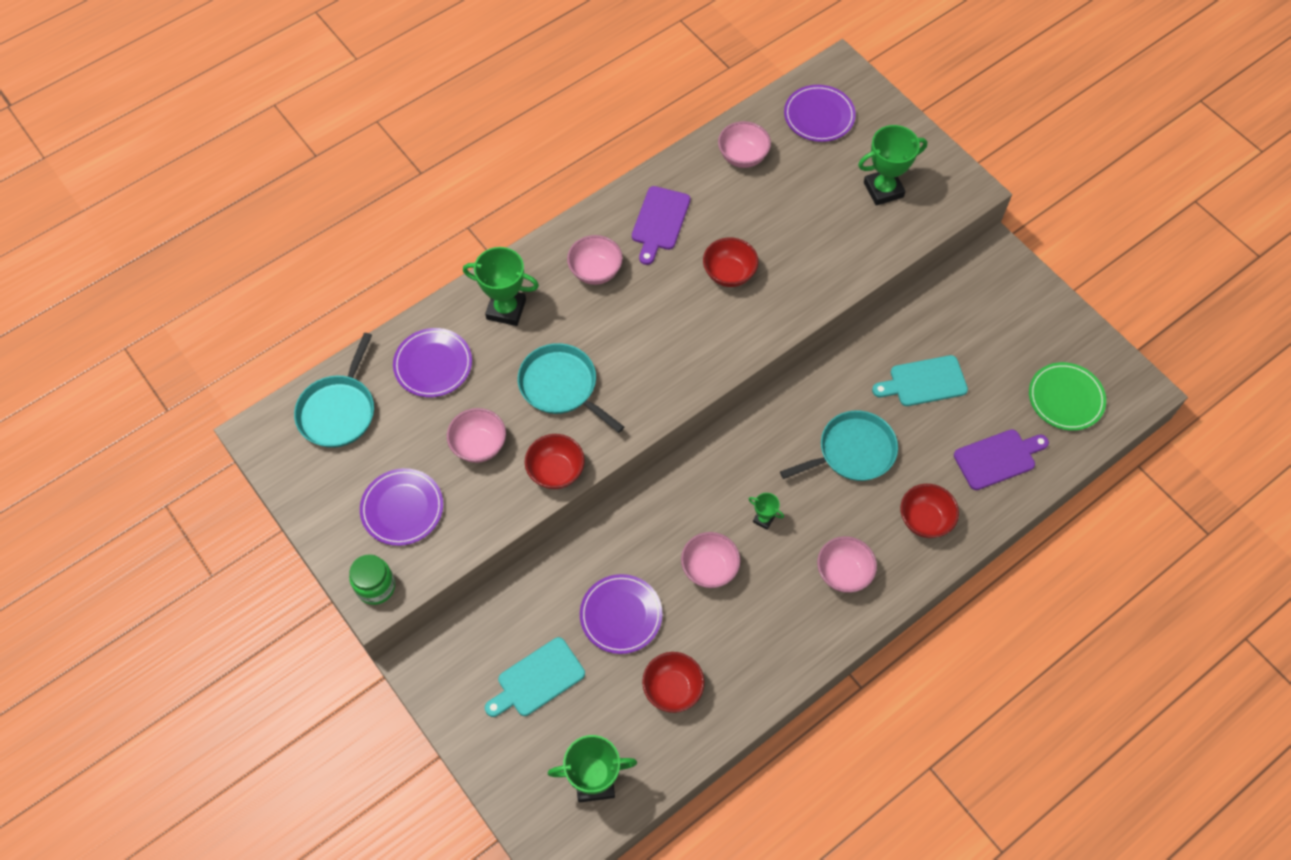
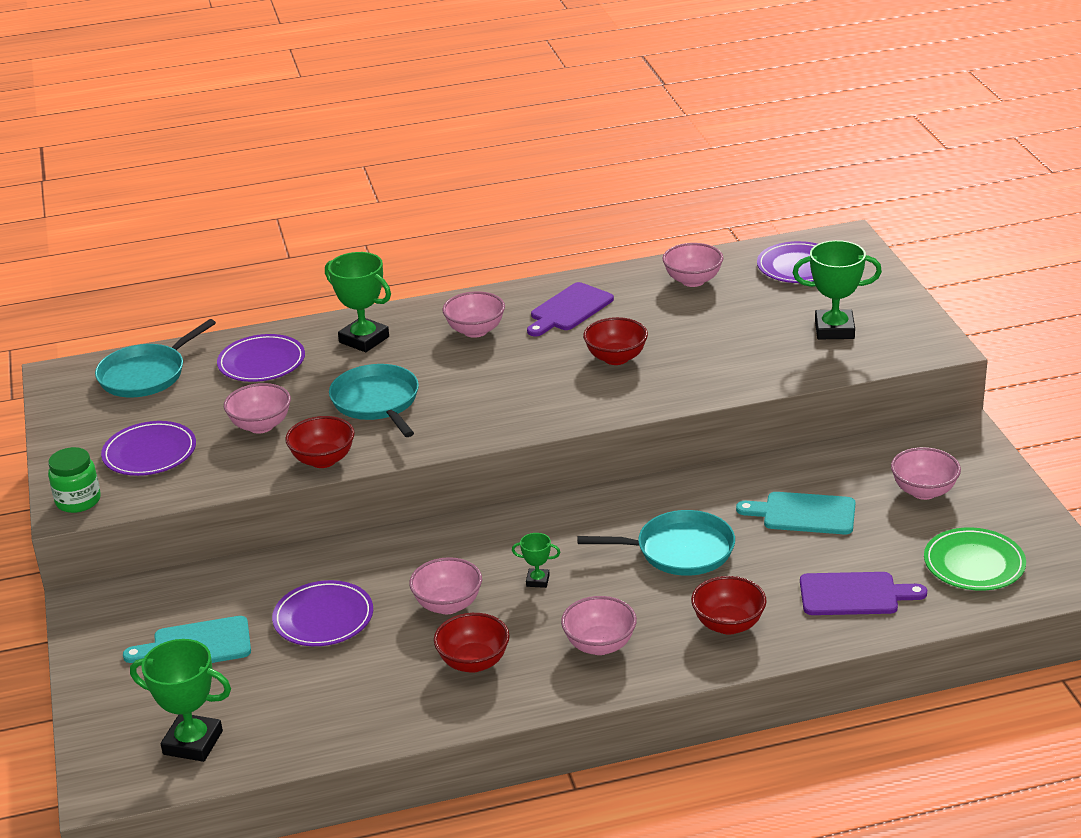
camera: 25 degrees right, 30 degrees down
red bowl [642,652,704,713] -> red bowl moved to [434,613,510,673]
green trophy [749,493,784,530] -> green trophy turned 45 degrees counterclockwise [512,533,560,588]
none -> pink bowl [891,447,961,500]

